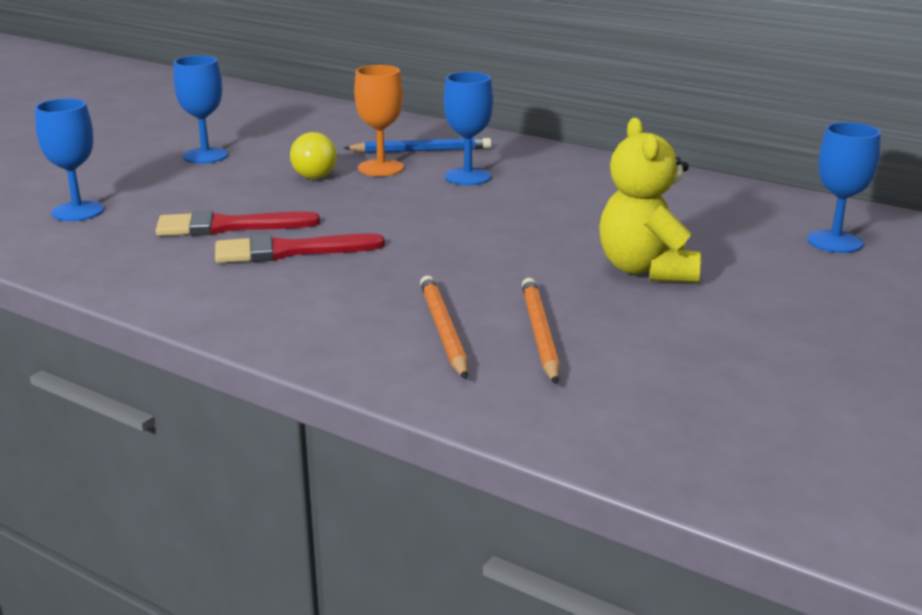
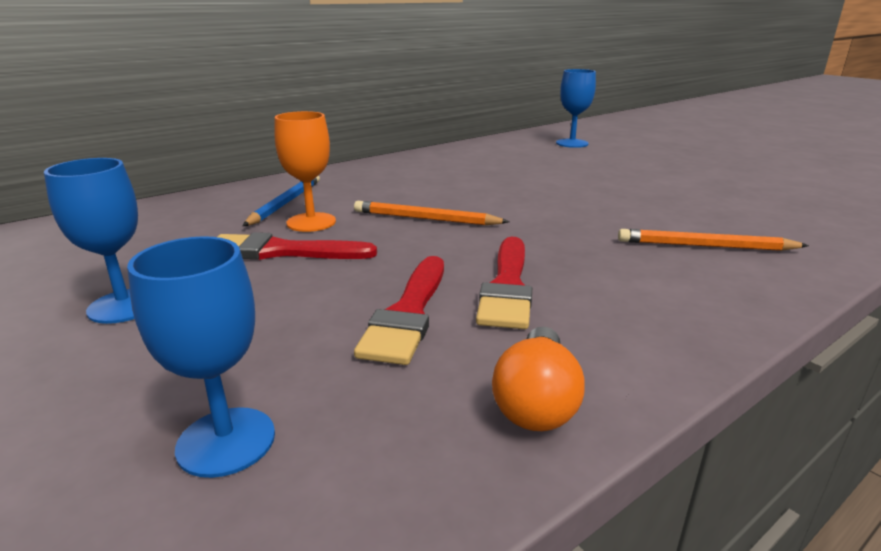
camera: 70 degrees left, 0 degrees up
yellow light bulb [290,132,337,179] -> red brush [218,232,377,260]
blue goblet [444,72,493,185] -> none
orange pencil [522,278,560,384] -> orange pencil moved to [354,201,509,225]
yellow teddy bear [599,118,701,282] -> none
none -> orange light bulb [492,327,585,431]

